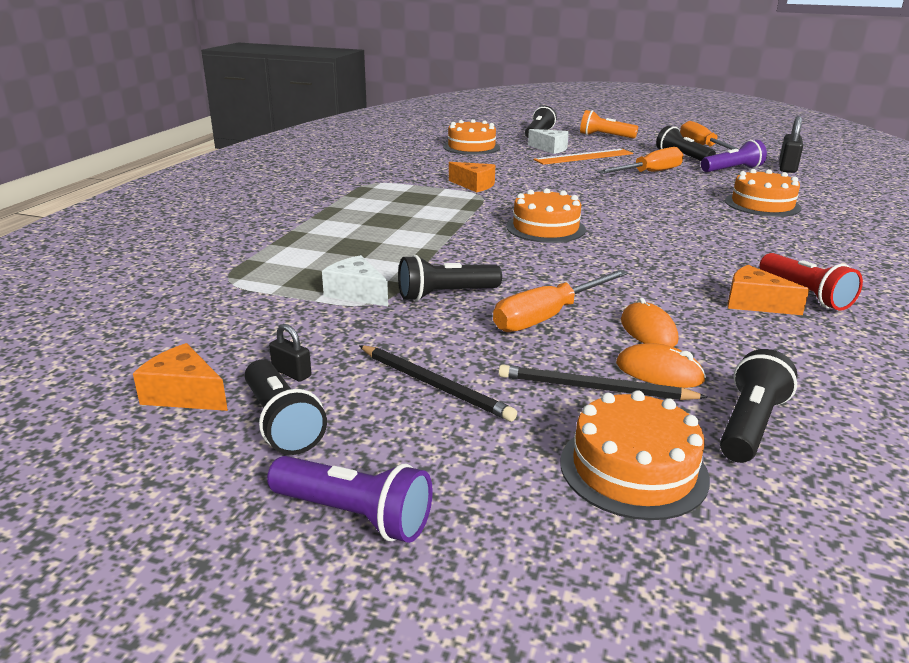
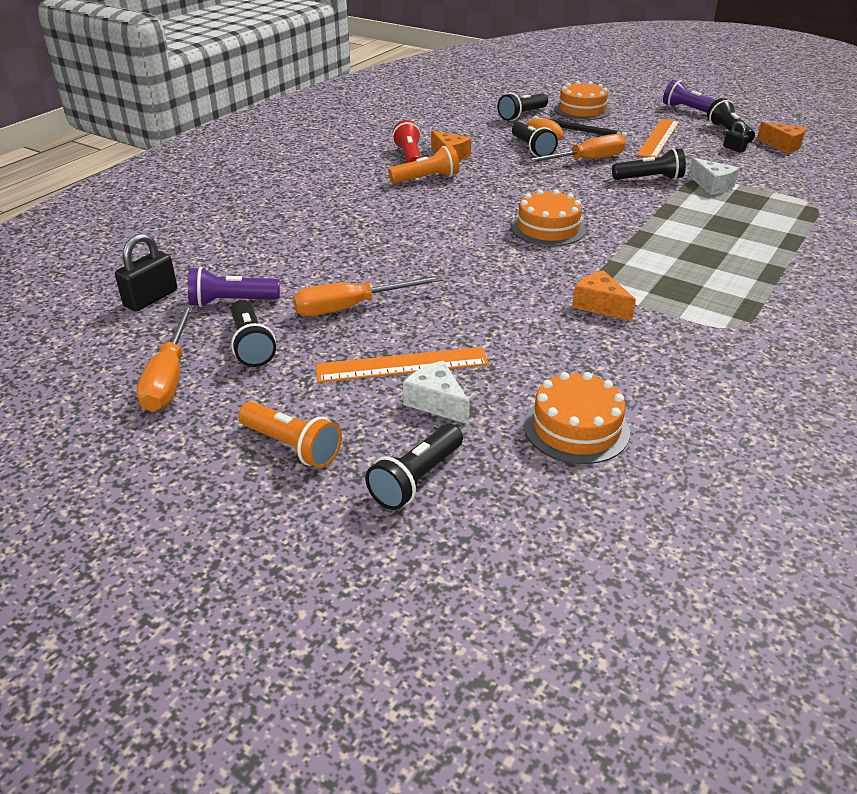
camera: 165 degrees left, 10 degrees up
black pencil [359,345,517,422] -> orange ruler [637,119,680,158]
orange mouse [621,297,678,347] -> black flashlight [512,122,558,157]
orange cake [725,169,801,217] -> none
none -> orange flashlight [388,145,459,184]

